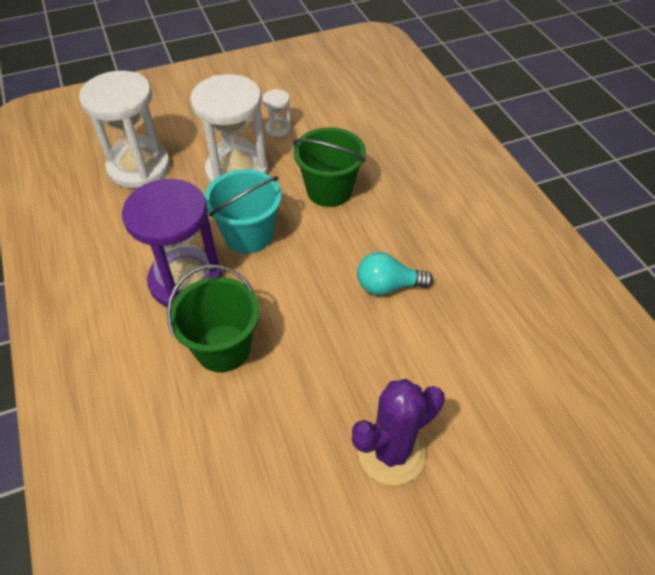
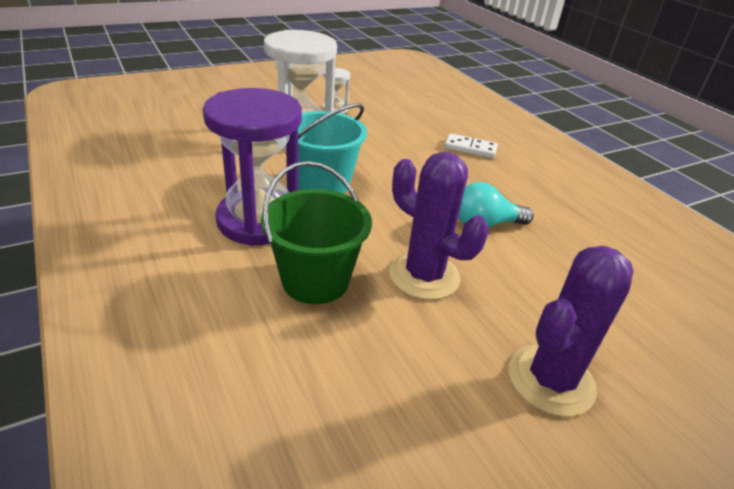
camera: 10 degrees left, 15 degrees down
white hourglass [79,71,170,189] -> none
green bucket [293,127,366,207] -> none
none -> purple cactus [389,152,489,300]
none -> white domino [445,133,498,158]

